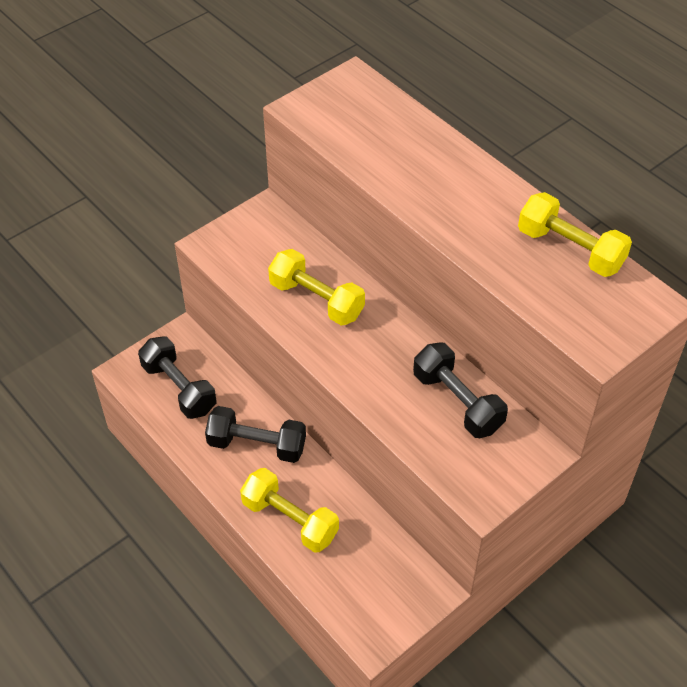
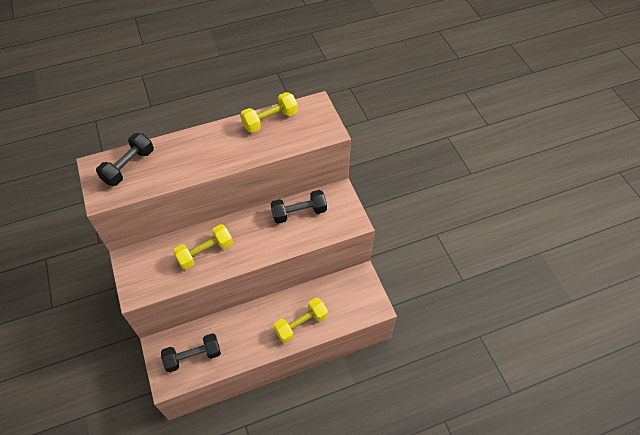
camera: 70 degrees left, 5 degrees up
black dumbbell [205,406,306,463] -> black dumbbell moved to [96,133,154,186]

